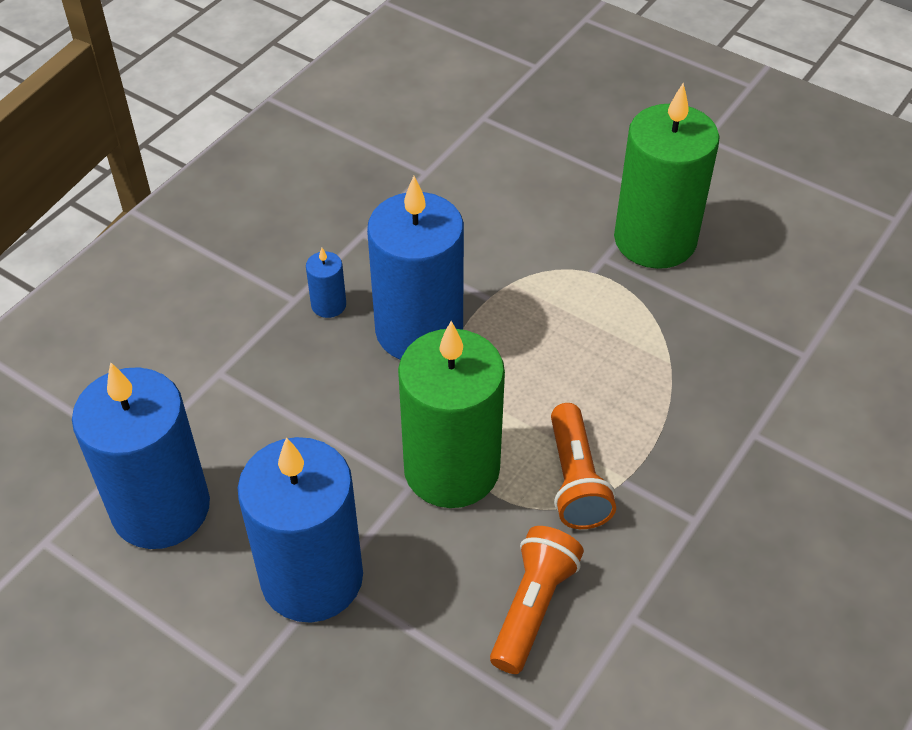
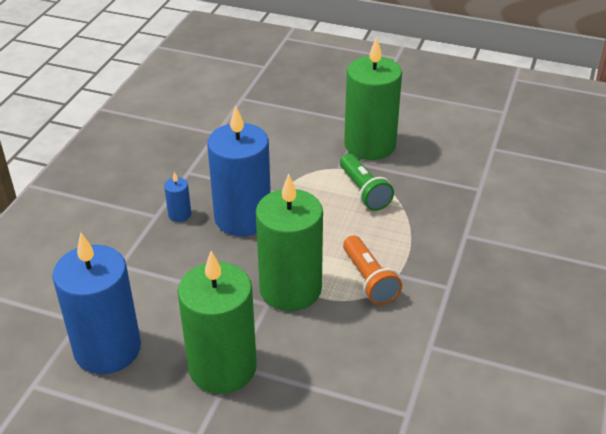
camera: 15 degrees left, 10 degrees down
blue candle [238,437,363,623] -> green candle [177,251,257,394]
orange flashlight [490,526,584,674] -> none
none -> green flashlight [340,154,394,211]

